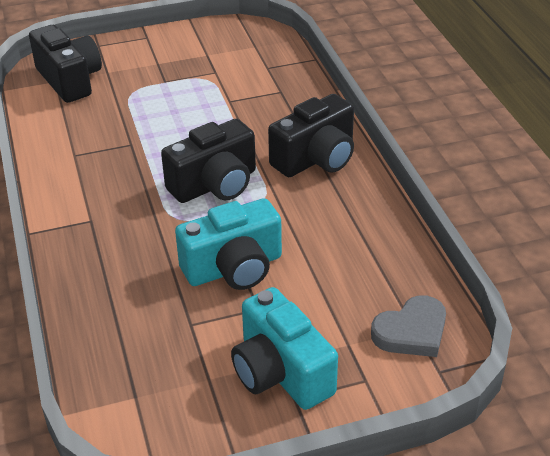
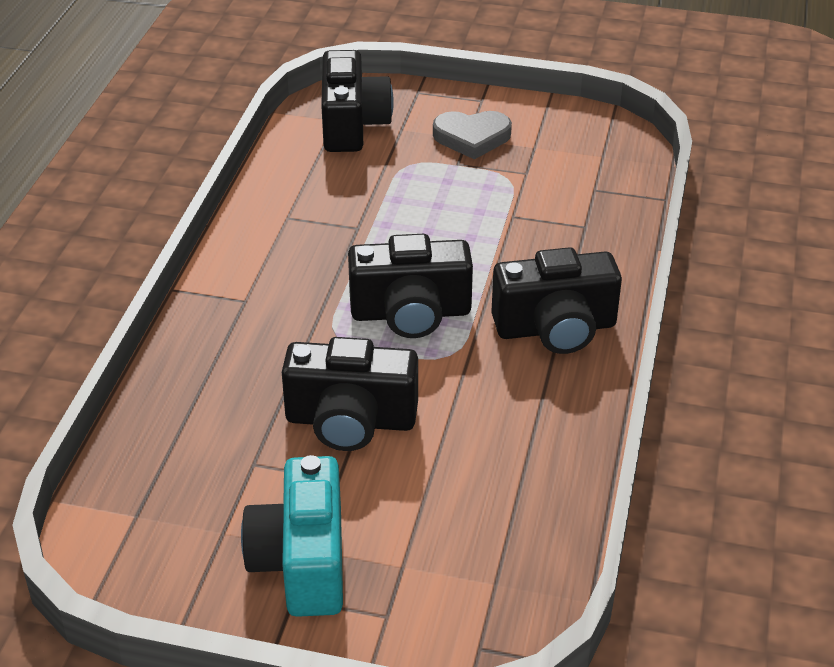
camera: 30 degrees right, 0 degrees up
turquoise camera [175,198,282,290] -> black camera [282,337,418,451]
grey heart [371,295,446,357] -> grey heart moved to [433,111,512,160]

